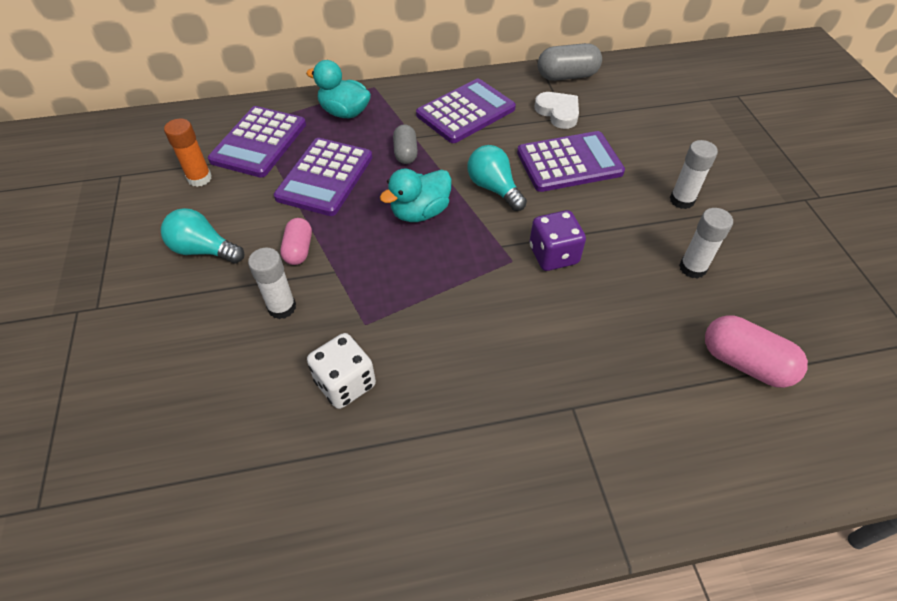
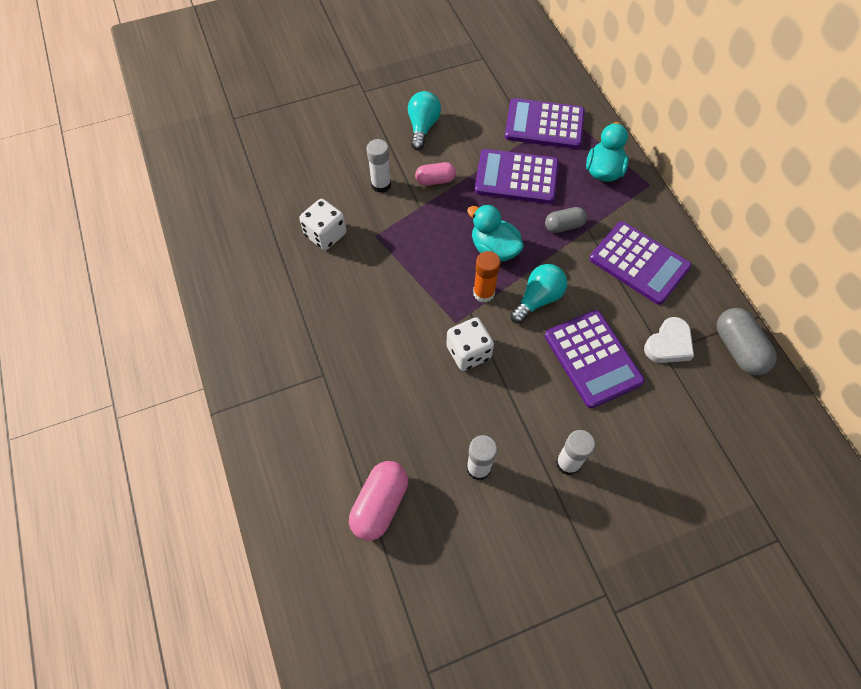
camera: 80 degrees right, 10 degrees up
orange glue stick [164,119,212,187] -> orange glue stick moved to [473,251,501,303]
purple dice [529,210,586,271] -> white dice [446,317,494,371]

